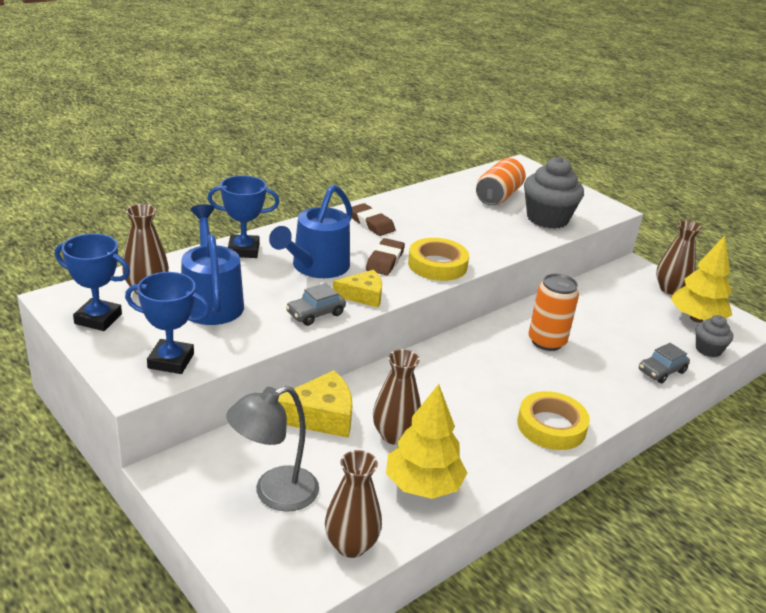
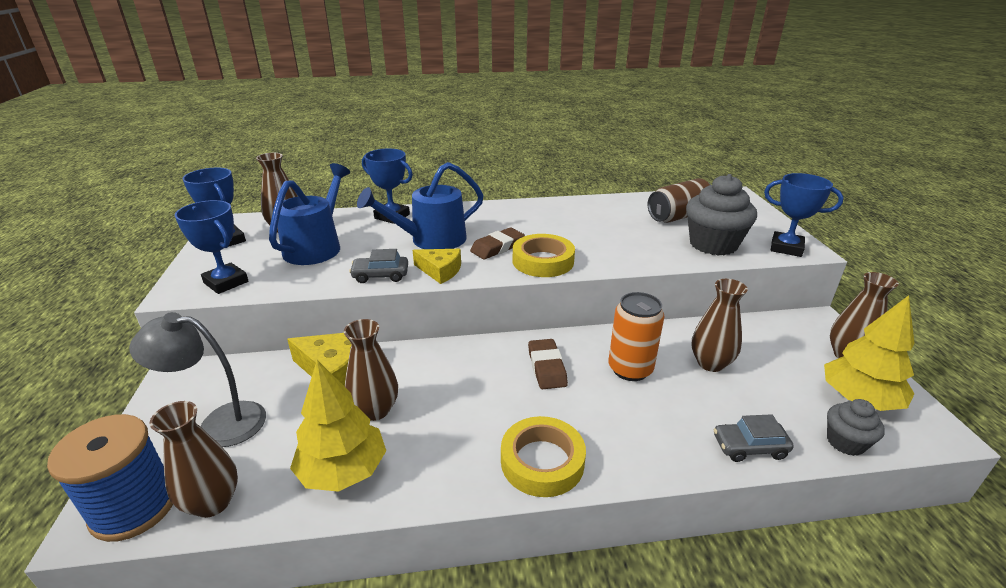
camera: 35 degrees right, 0 degrees up
brown eraser [352,203,396,236] -> brown eraser moved to [528,339,568,389]
orange can [476,158,526,205] -> brown can [648,178,711,223]
none -> blue spool [47,414,173,542]
none -> brown vase [692,279,748,372]
none -> blue trophy [764,173,844,257]

